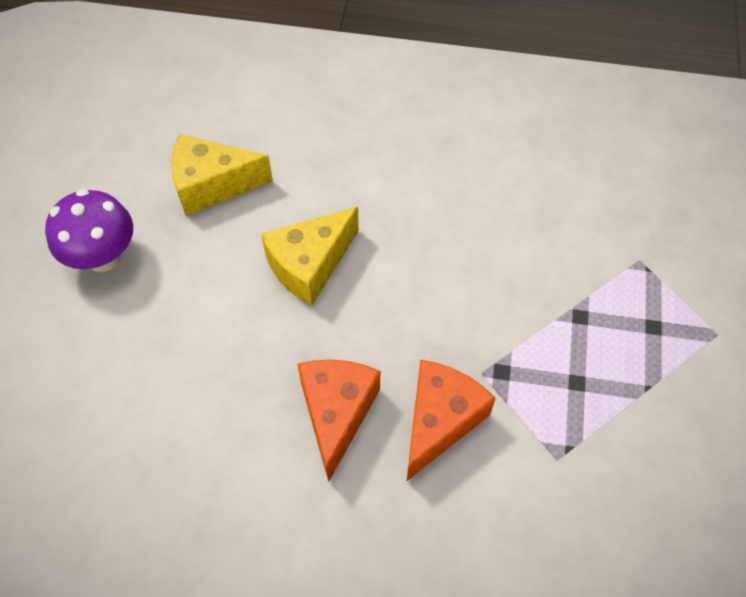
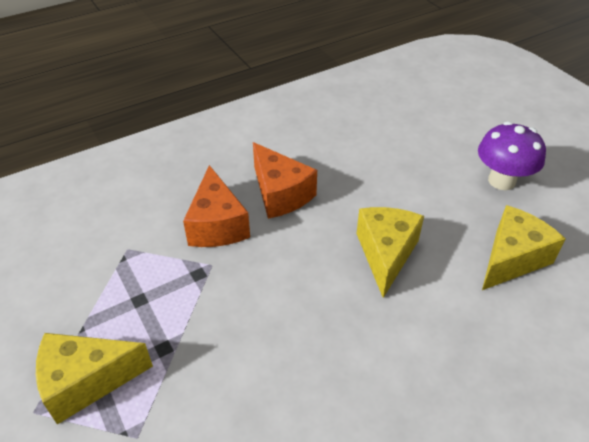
camera: 140 degrees right, 15 degrees down
none -> yellow cheese [36,333,153,424]

